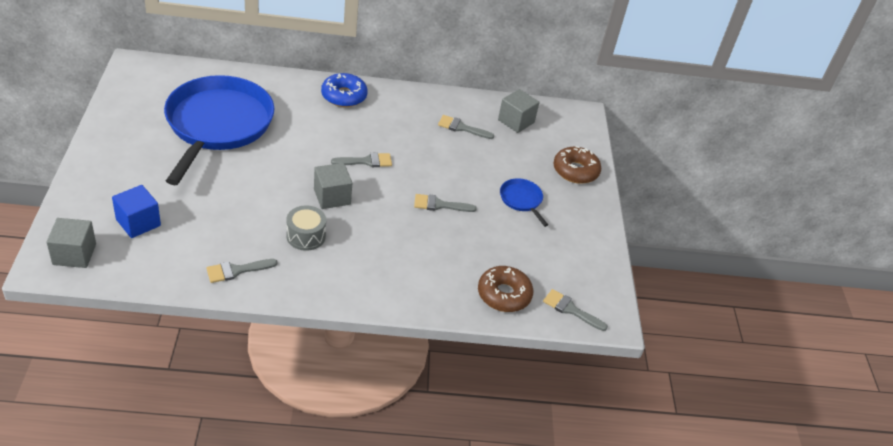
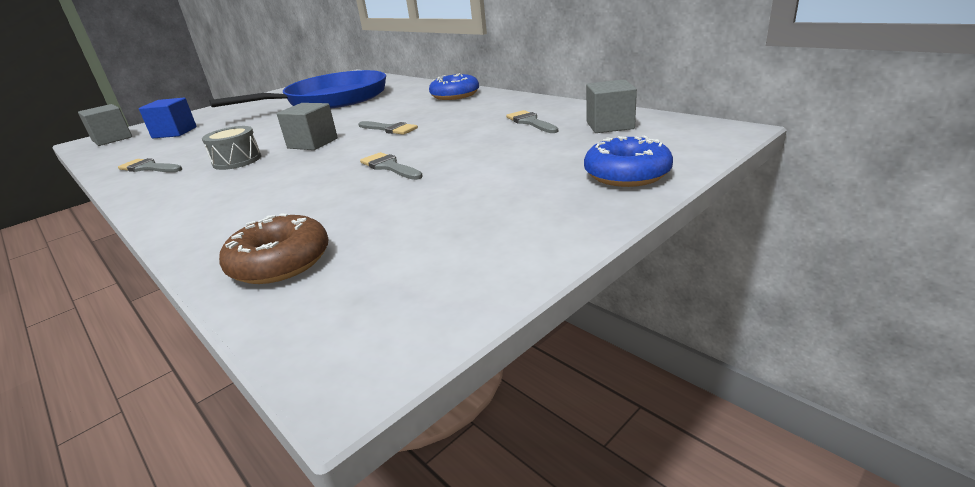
camera: 55 degrees right, 15 degrees down
blue pan [500,178,548,227] -> none
grey brush [543,289,608,331] -> none
brown donut [553,146,601,184] -> blue donut [584,136,673,187]

